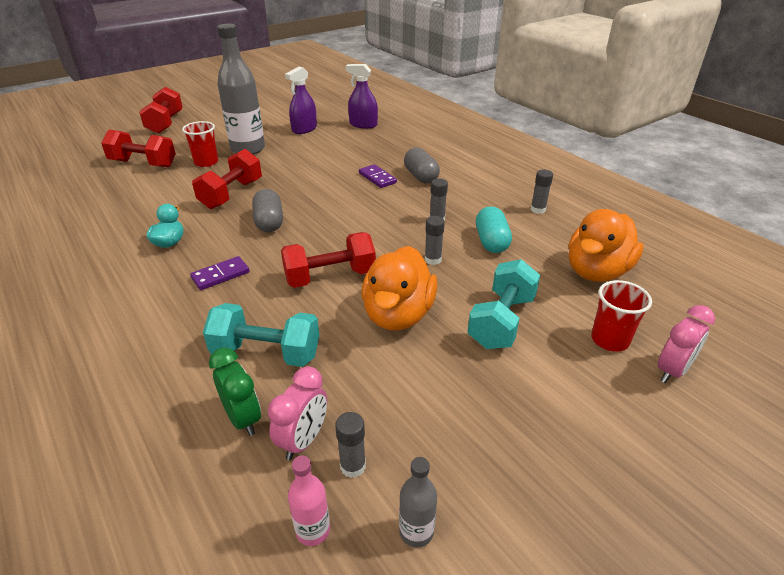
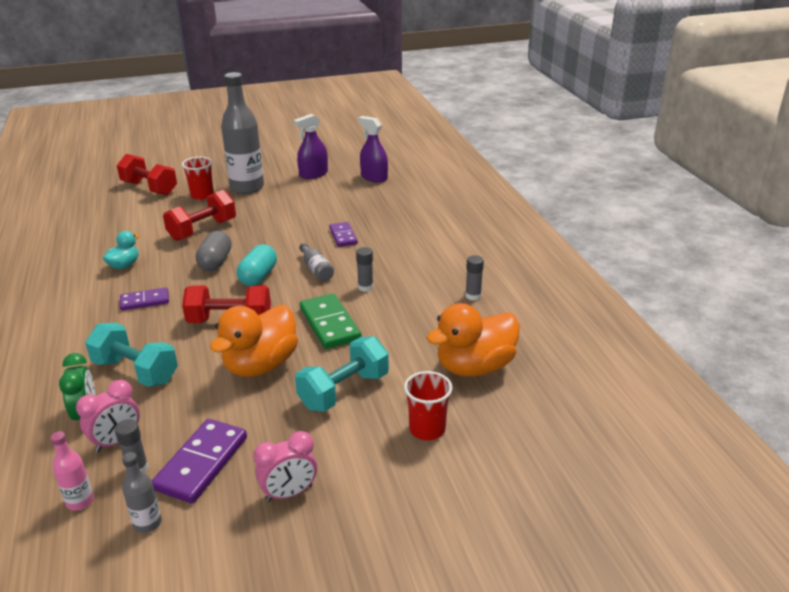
camera: 20 degrees right, 5 degrees down
red dumbbell [139,87,183,134] -> none
grey capsule [404,147,440,183] -> none
grey glue stick [425,216,445,265] -> green domino [300,294,361,349]
turquoise capsule [476,206,512,253] -> turquoise capsule moved to [237,244,277,286]
pink clock [658,305,715,383] -> pink clock moved to [253,431,317,502]
none -> purple domino [152,419,247,503]
none -> grey bottle [299,243,334,281]

